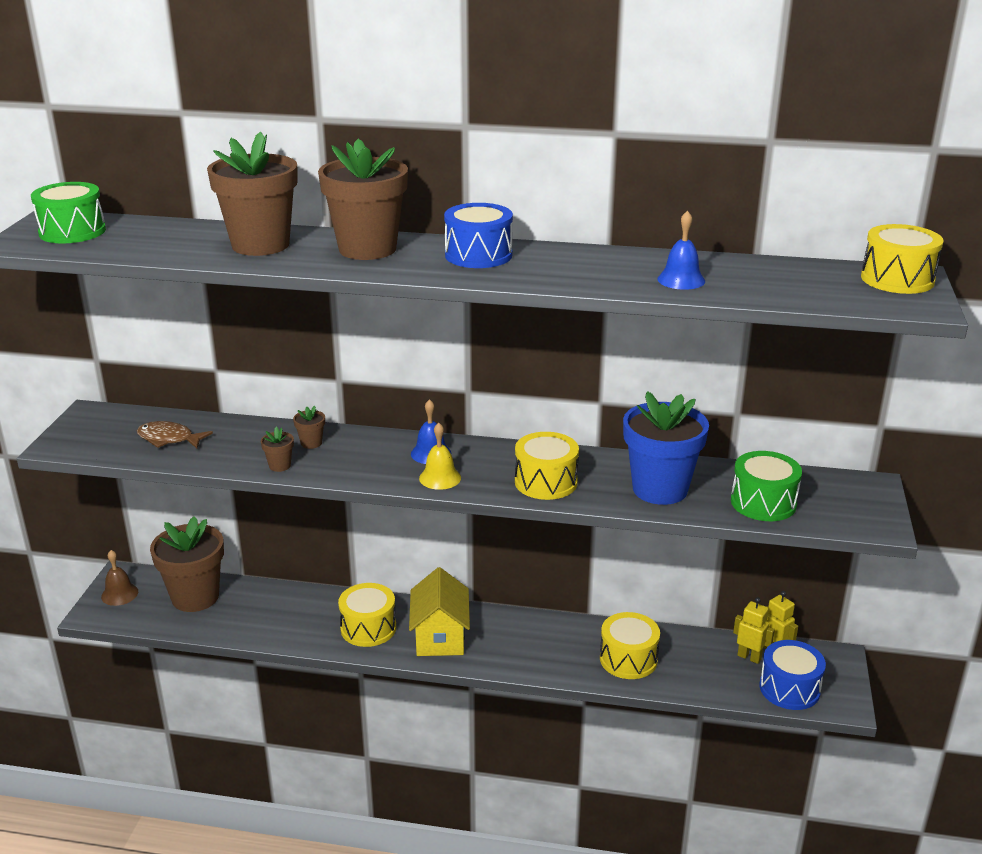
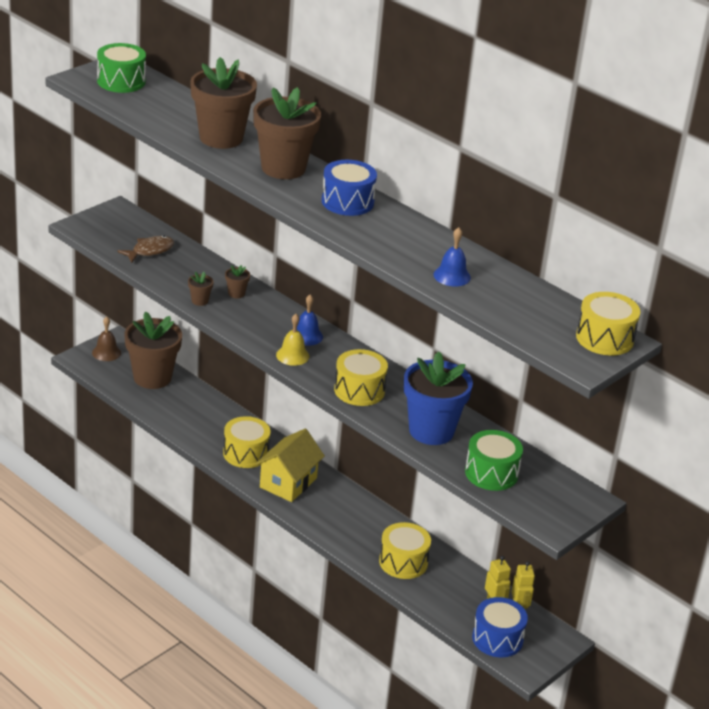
camera: 30 degrees right, 5 degrees up
brown fish [137,421,213,448] -> brown fish turned 90 degrees clockwise [117,236,174,263]

